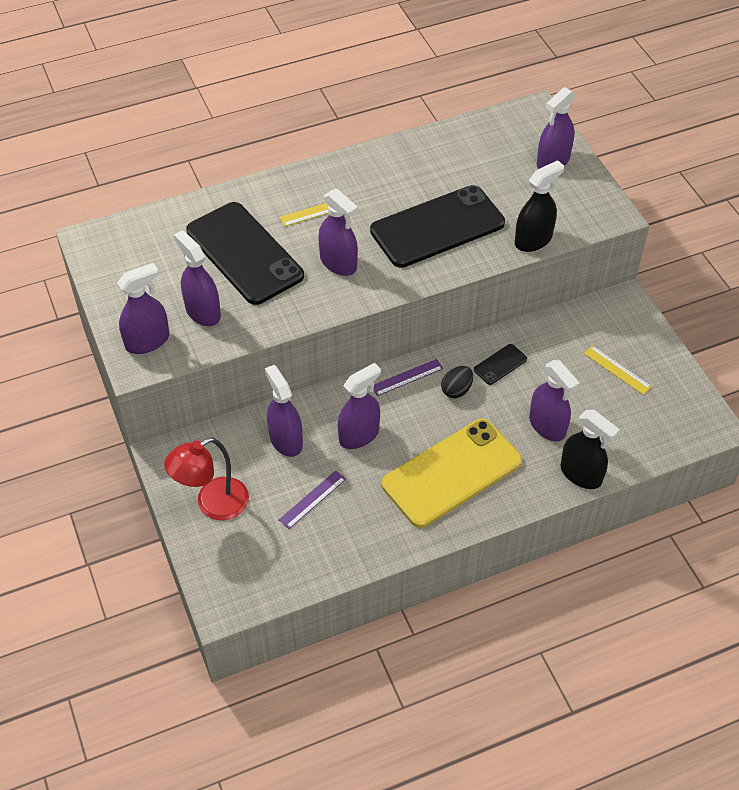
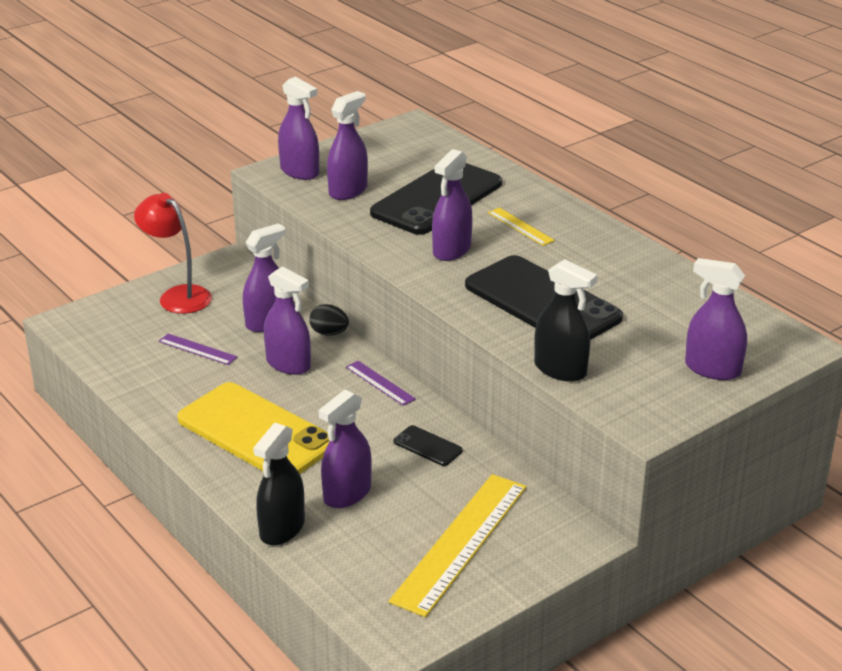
camera: 75 degrees right, 20 degrees down
black egg [441,366,473,398] -> black egg moved to [309,304,349,336]
yellow ruler [584,345,652,395] -> yellow ruler [389,474,526,617], size x2.14

